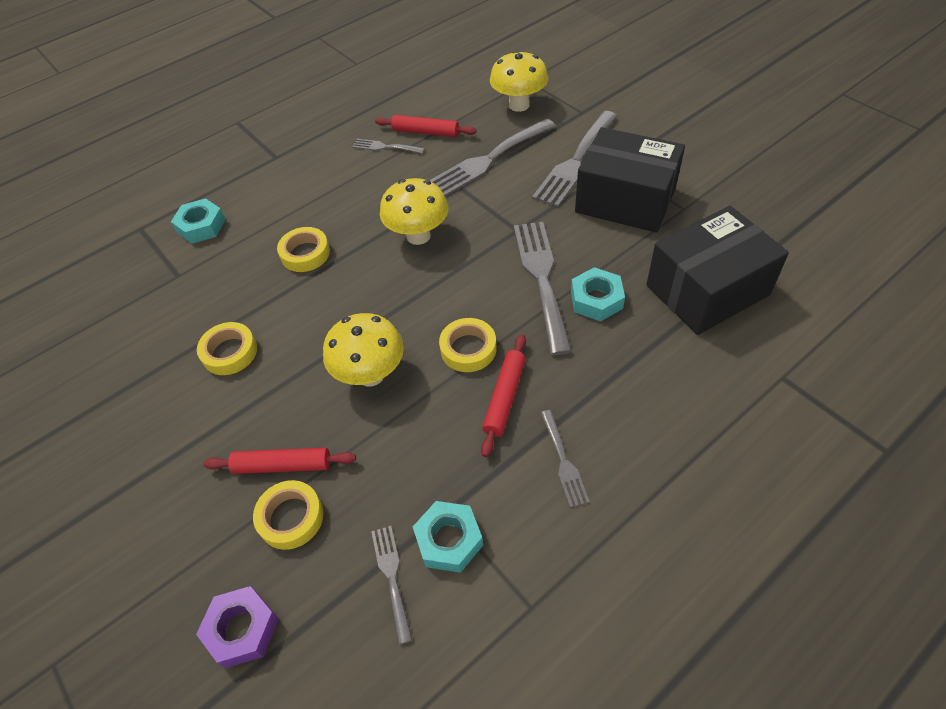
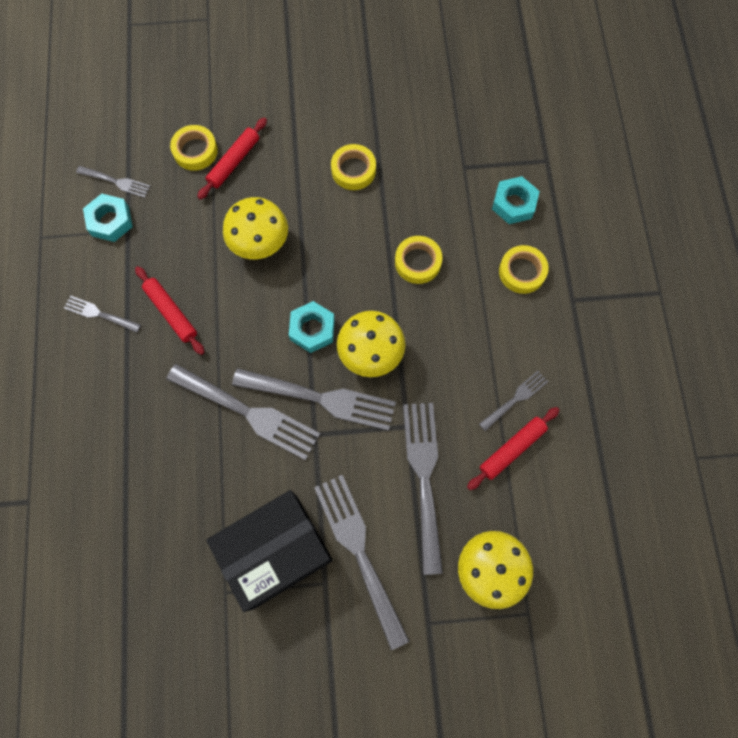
camera: 120 degrees right, 20 degrees up
purple nut [196,586,279,668] -> none
yellow tape [439,318,496,372] -> yellow tape moved to [499,245,549,294]
turquoise nut [571,267,625,321] -> turquoise nut moved to [289,301,335,353]
black box [646,206,789,335] -> none
none -> grey fork [232,368,396,431]

